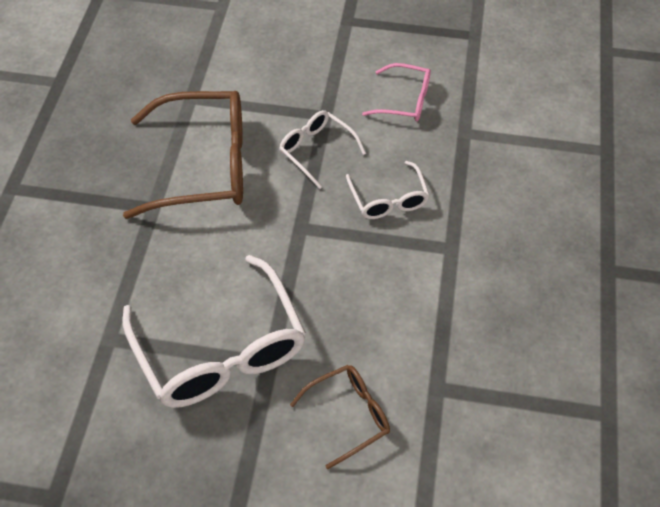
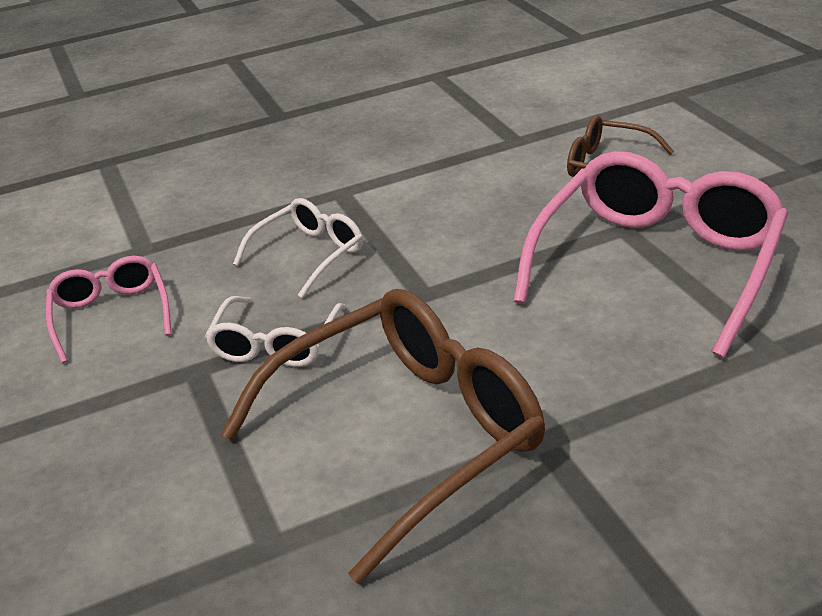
camera: 120 degrees left, 20 degrees down
white glasses [122,255,306,408] -> pink glasses [513,151,788,358]
brown glasses [123,91,243,219] -> brown glasses turned 90 degrees clockwise [221,289,545,584]

